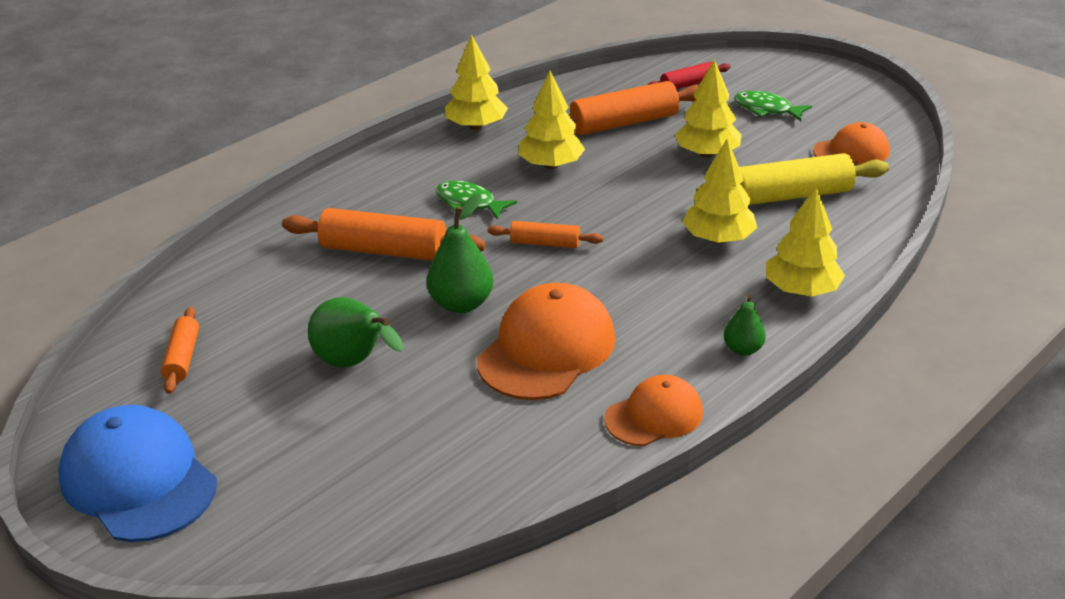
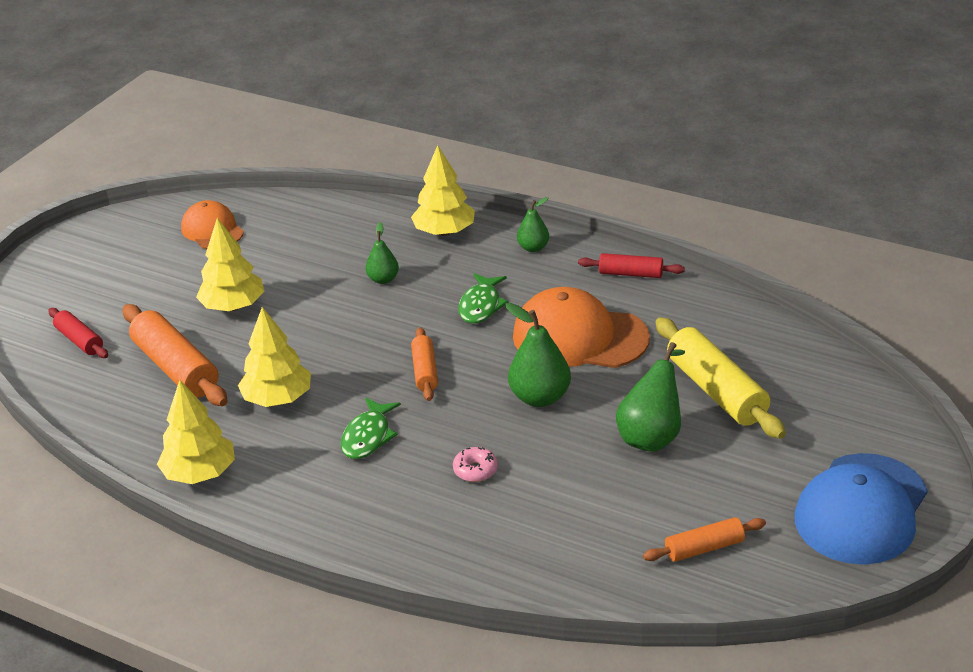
camera: 105 degrees left, 0 degrees up
orange rolling pin [282,208,486,261] -> pink donut [453,447,498,482]
orange cap [604,375,703,446] -> red rolling pin [578,253,685,278]
yellow tree [683,139,757,244] -> green pear [366,222,399,284]
yellow rolling pin [696,153,889,205] -> yellow rolling pin moved to [655,317,786,439]
green fish [734,91,812,121] -> green fish moved to [458,273,509,324]

